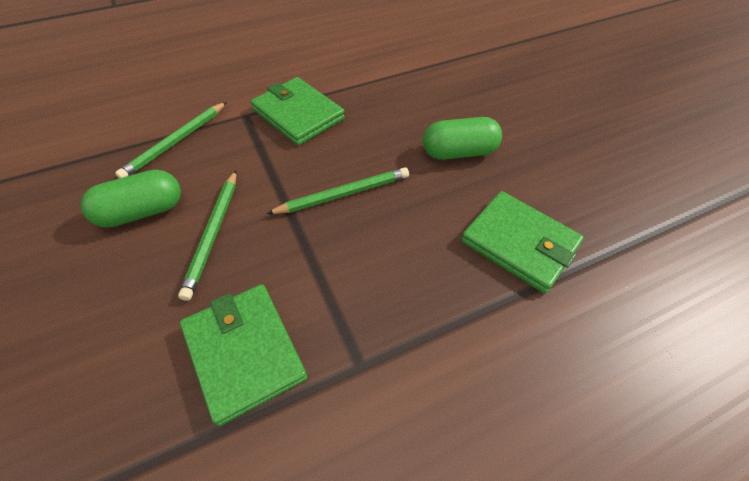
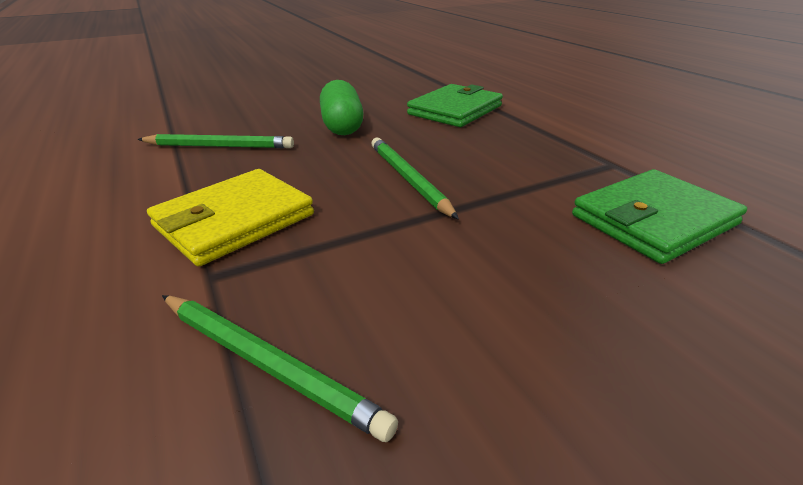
camera: 90 degrees left, 20 degrees down
green capsule [81,170,181,228] -> none
green pencil [178,170,236,301] -> green pencil moved to [137,134,294,148]
green wallet [251,77,345,146] -> yellow wallet [147,169,314,266]

